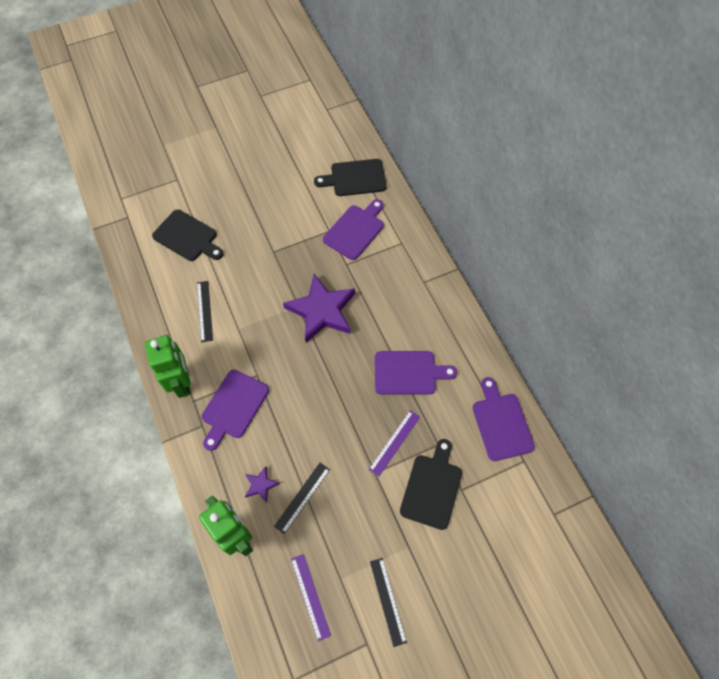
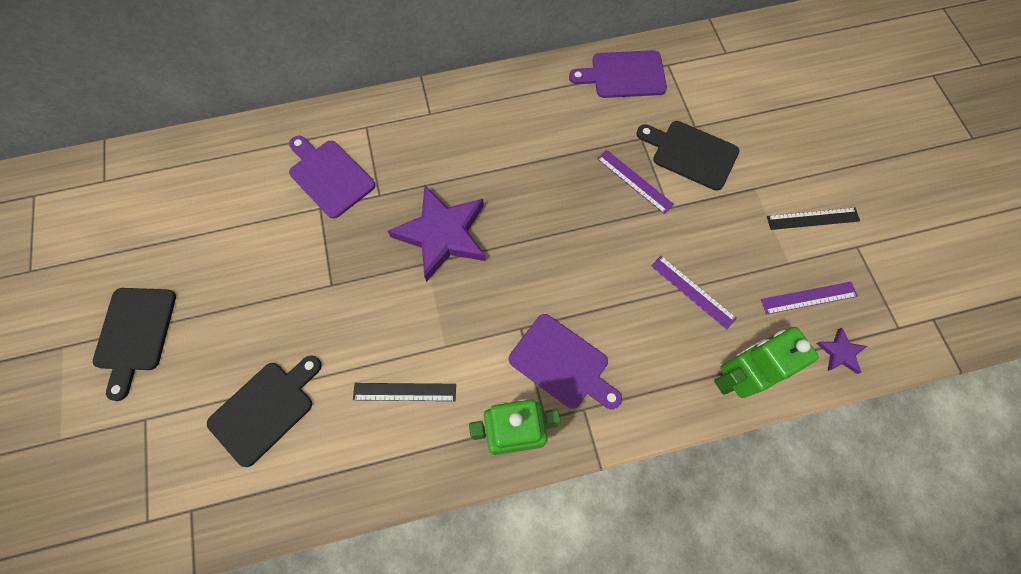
camera: 80 degrees left, 5 degrees up
purple star [245,466,280,502] -> purple star moved to [816,328,867,374]
black ruler [274,463,330,534] -> purple ruler [651,256,737,329]
black cutting board [314,159,387,196] -> black cutting board moved to [93,288,176,401]
purple cutting board [375,351,457,395] -> none

